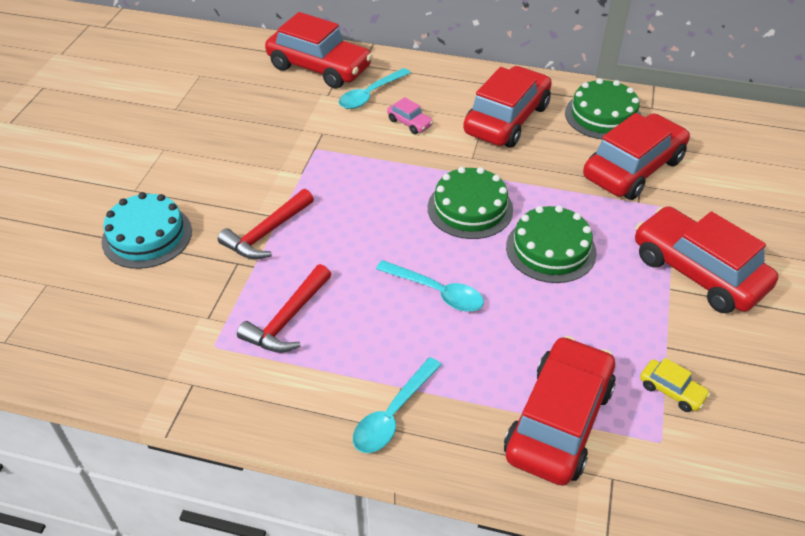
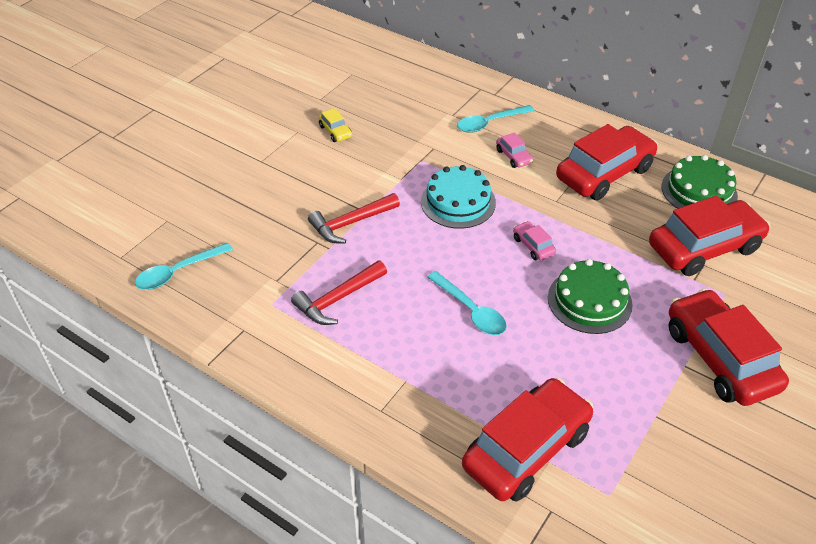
camera: 20 degrees right, 0 degrees up
turquoise cake [102,192,192,269] -> turquoise cake moved to [421,165,496,229]
red car [265,12,373,89] -> none
turquoise spoon [353,357,441,453] -> turquoise spoon moved to [135,242,233,290]
green cake [428,167,513,239] -> pink car [513,221,556,260]
yellow car [640,358,710,412] -> yellow car moved to [319,108,352,142]

